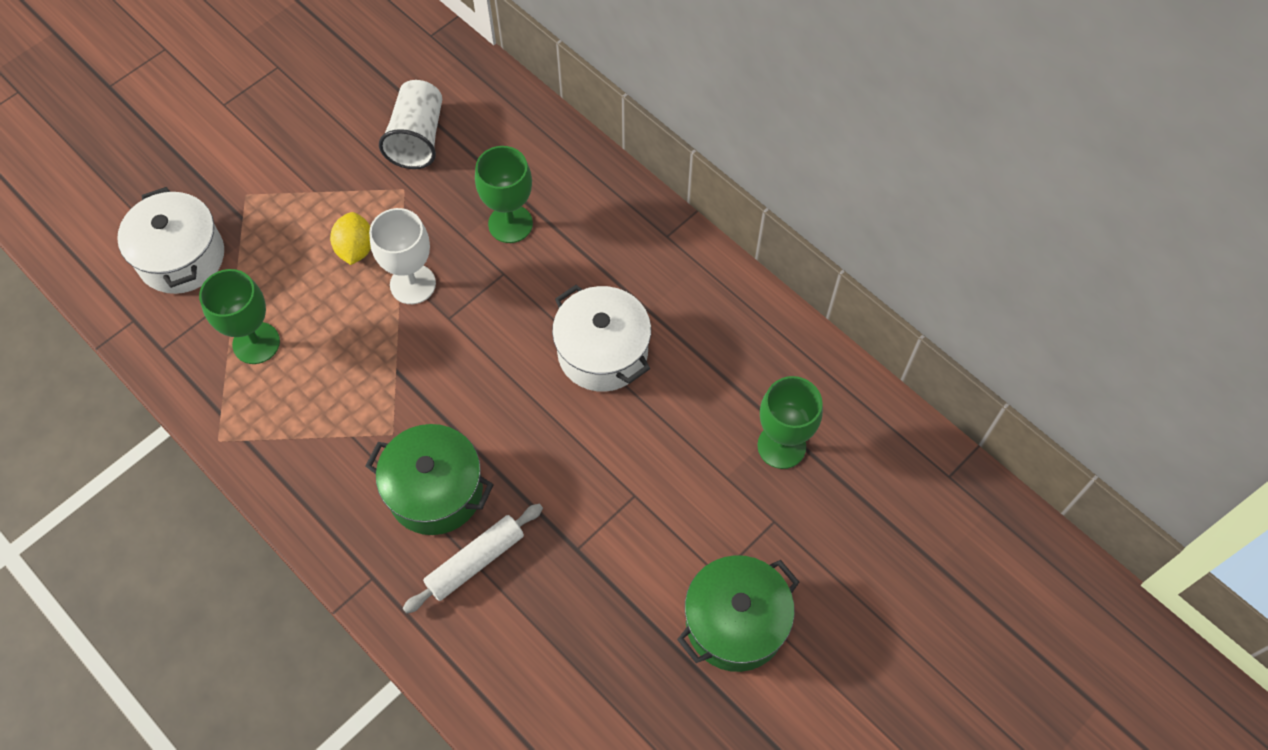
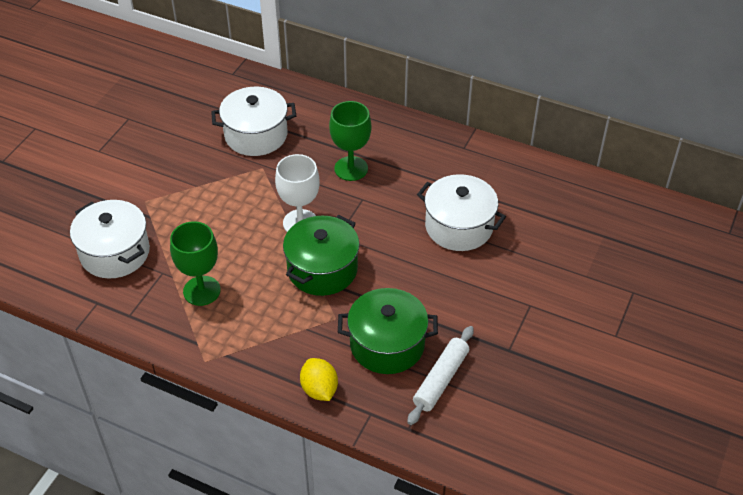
camera: 20 degrees left, 15 degrees down
yellow lemon [330,212,371,265] -> yellow lemon moved to [300,358,338,401]
white cup [379,80,442,169] -> white pot [211,87,296,156]
green pot [677,555,799,672] -> green pot moved to [283,215,360,296]
green goblet [757,376,823,469] -> none

